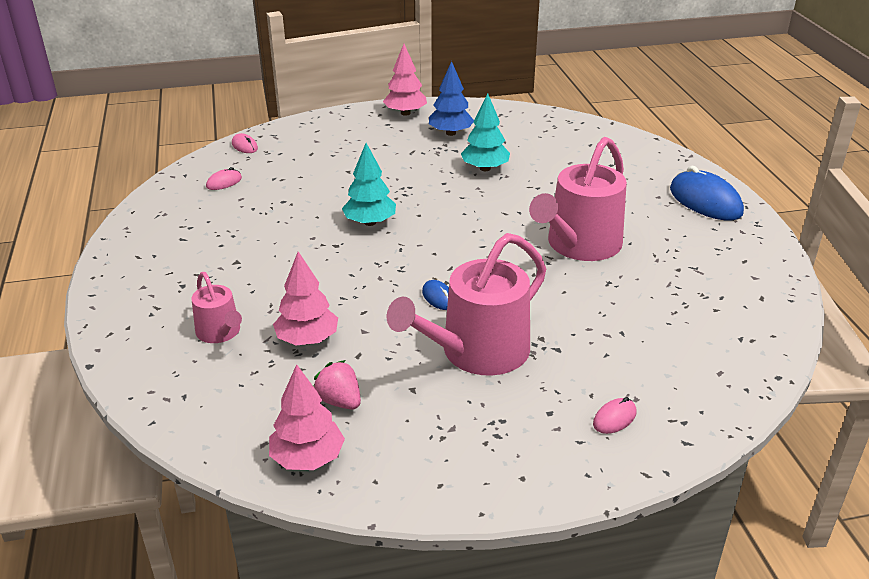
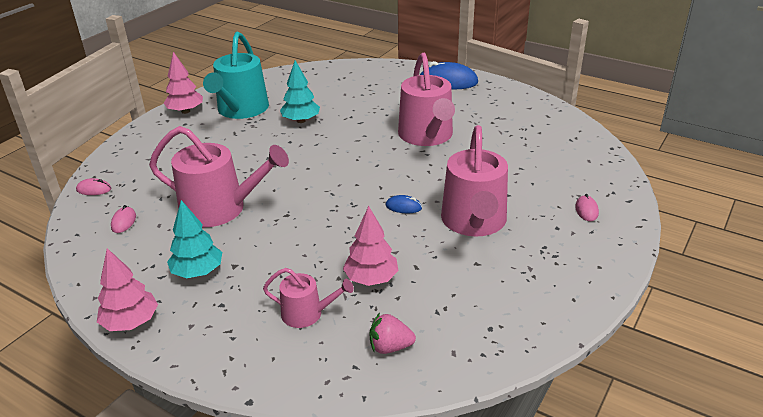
camera: 45 degrees left, 0 degrees up
pink tree [269,364,345,470] -> pink tree moved to [97,248,158,331]
pink strawberry [313,360,361,410] -> pink strawberry moved to [369,313,416,354]
turquoise tree [342,143,396,226] -> turquoise tree moved to [167,200,222,278]
blue tree [429,61,474,136] -> turquoise watering can [203,32,269,119]
none -> pink watering can [149,126,289,227]

